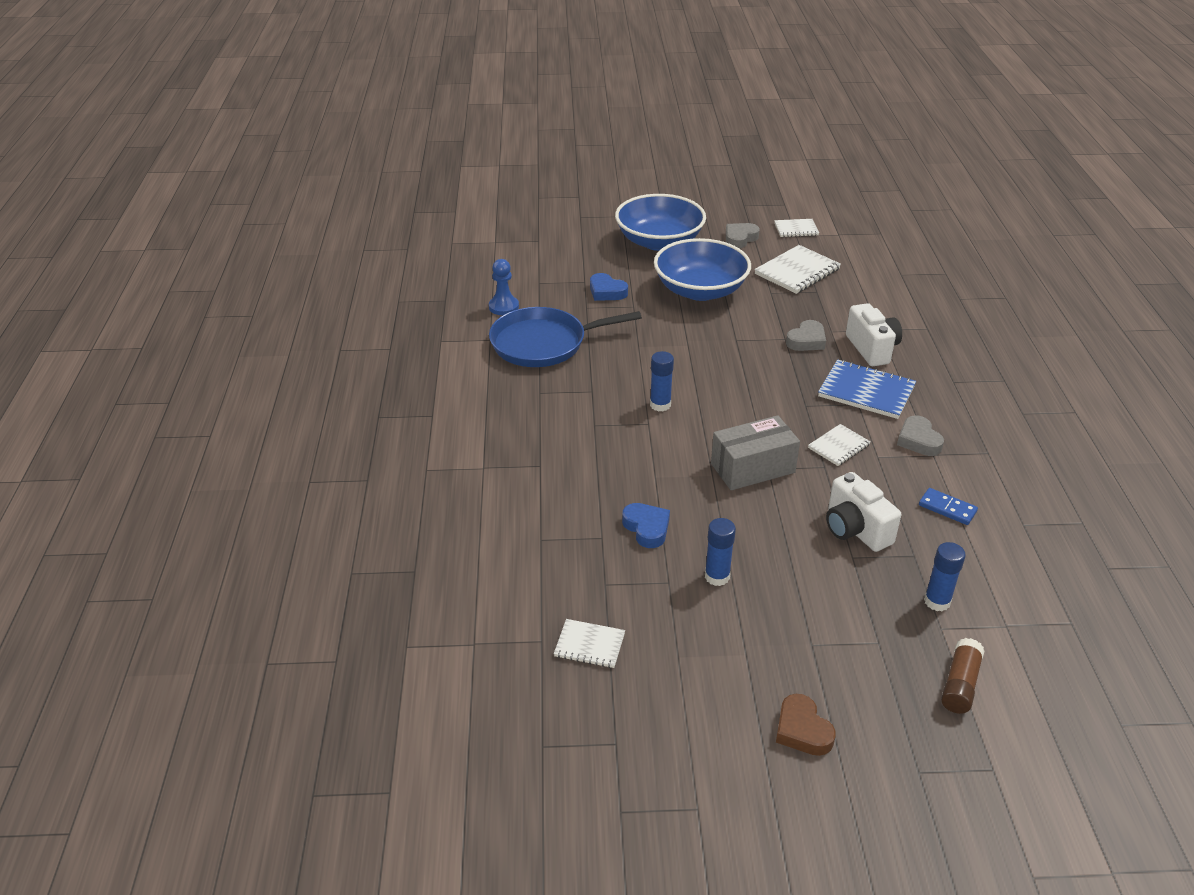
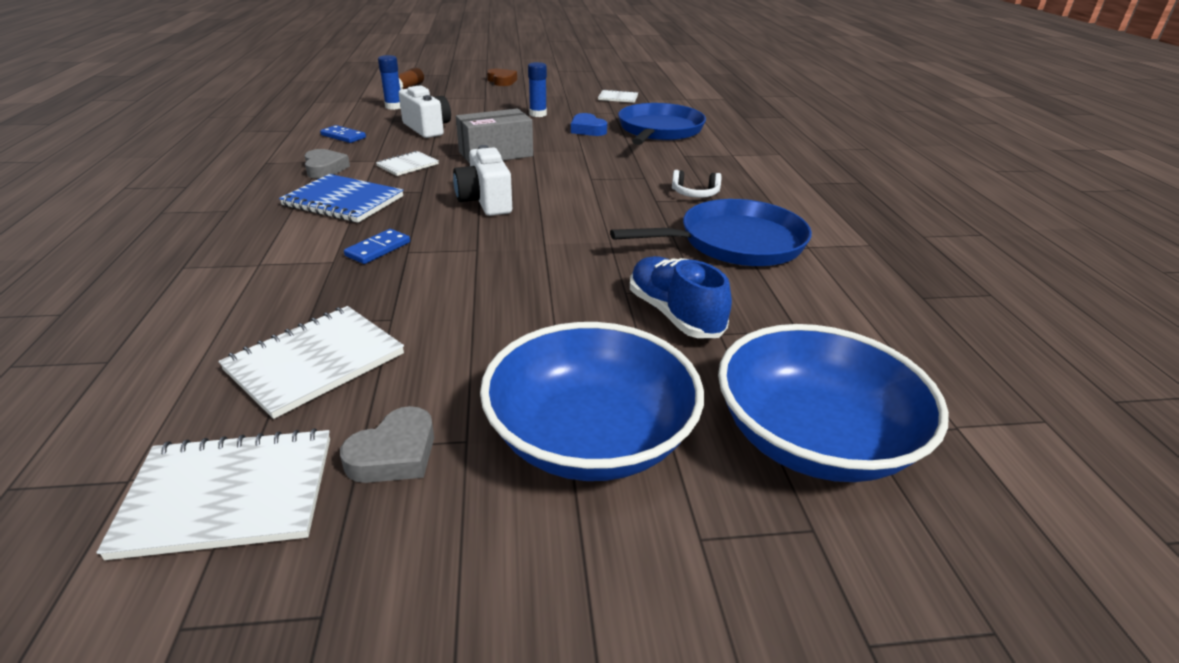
camera: 175 degrees right, 5 degrees down
blue pawn [489,259,519,315] -> none
blue heart [590,273,628,301] -> blue shoe [630,256,732,338]
blue glue stick [650,351,674,411] -> none
blue bowl [654,238,751,301] -> blue bowl moved to [718,324,949,482]
white notebook [774,219,819,237] -> white notebook [96,428,330,560], size x1.71
grey heart [786,320,826,351] -> blue domino [344,229,410,264]
white camera [846,303,902,366] -> white camera moved to [453,145,512,216]
none -> blue pan [618,103,706,145]
none -> white headphones [672,170,722,198]

